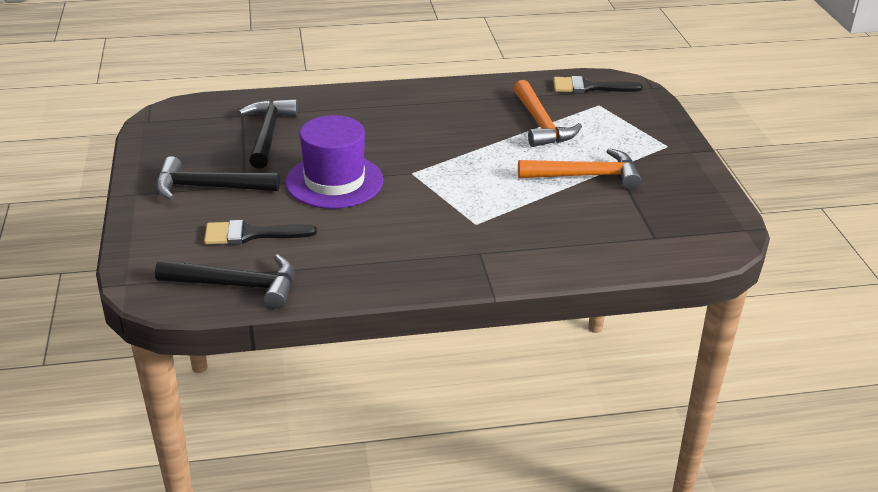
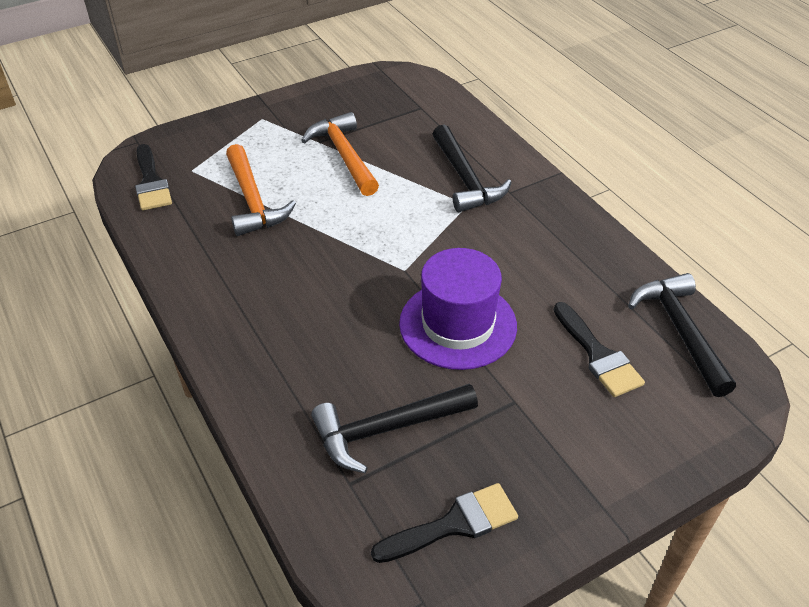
camera: 110 degrees left, 10 degrees up
black hammer [156,156,280,200] -> black hammer moved to [433,125,512,212]
orange hammer [514,80,582,147] -> orange hammer turned 105 degrees clockwise [226,144,296,236]
none -> black brush [371,483,518,563]

